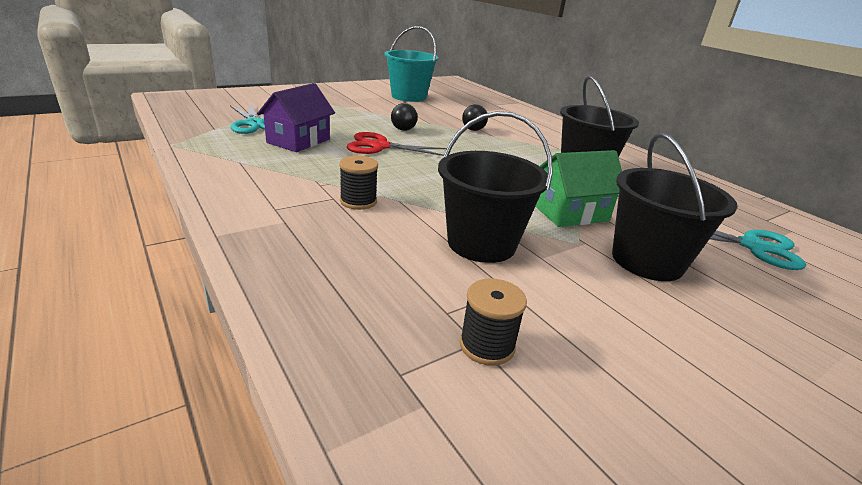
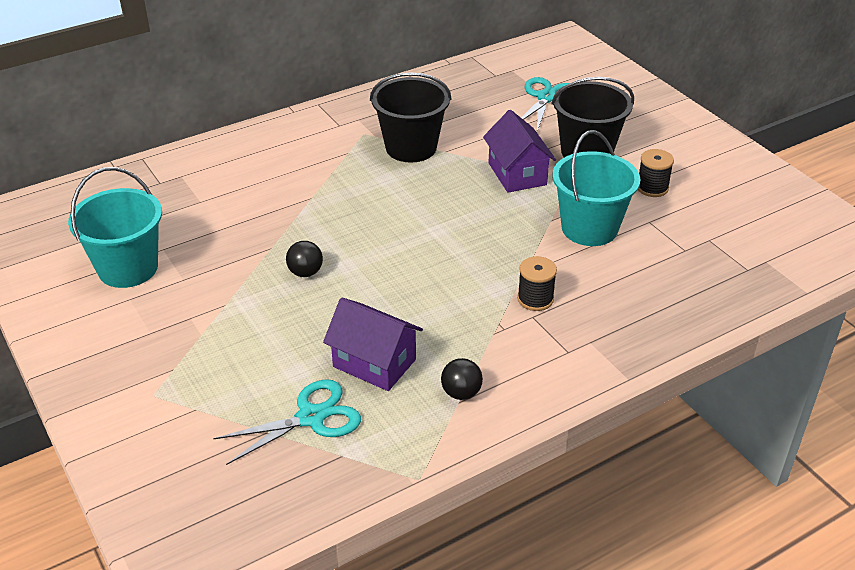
camera: 85 degrees left, 10 degrees up
red scissors [346,132,447,156] -> none
black bucket [438,111,553,263] -> turquoise bucket [552,130,640,246]
black spool [460,278,527,366] -> black spool moved to [638,149,674,197]
black ball [462,104,488,131] -> black ball moved to [441,358,483,400]
green house [535,150,622,227] -> purple house [483,110,556,193]

